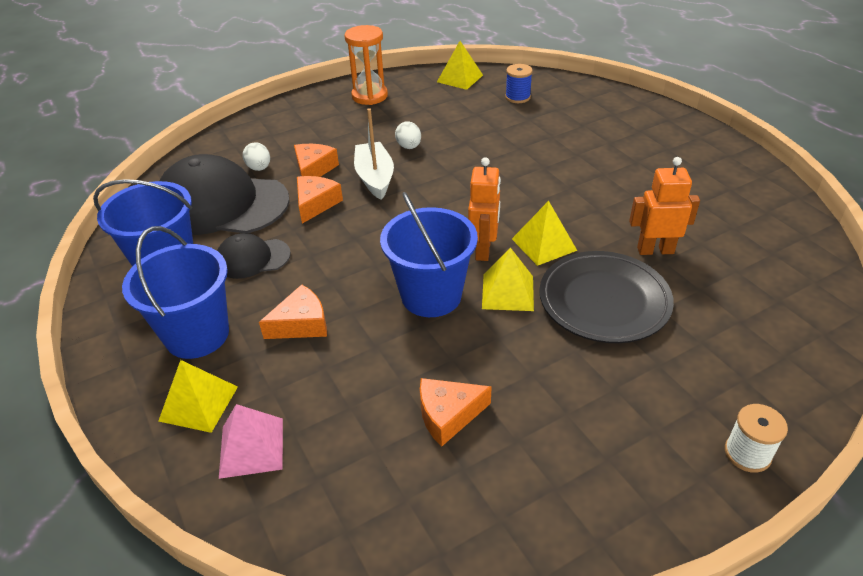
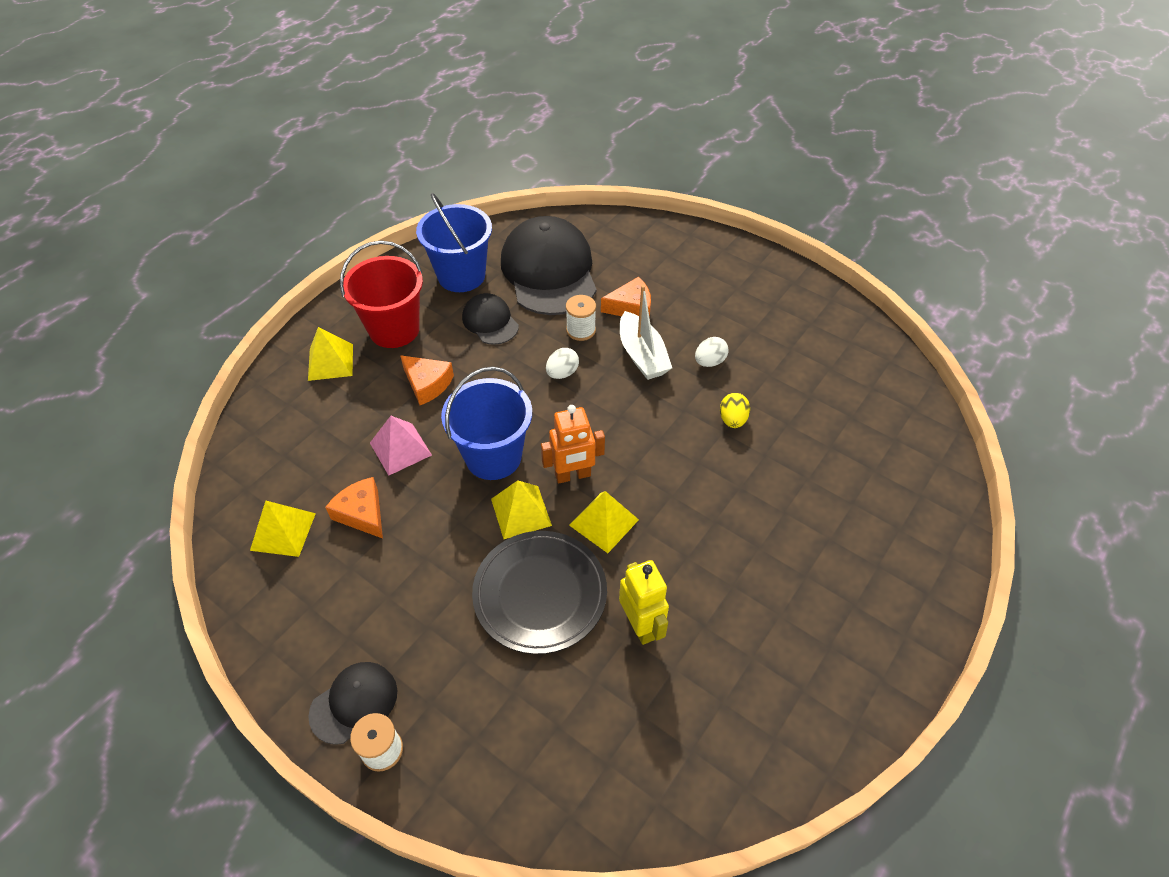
camera: 65 degrees right, 10 degrees up
blue bucket [122,226,229,359] -> red bucket [340,240,423,348]
pink pyramid [219,404,283,479] -> pink pyramid moved to [370,416,432,476]
white egg [243,142,270,171] -> white egg moved to [546,348,579,379]
orange cheese [297,176,343,224] -> white spool [566,295,596,341]
orange hourglass [344,25,388,105] -> none
white boat [354,108,394,200] -> white boat turned 105 degrees clockwise [620,285,672,380]
yellow pyramid [437,41,483,90] -> yellow pyramid moved to [250,501,316,557]
blue spool [505,64,533,103] -> none
orange robot [629,157,700,255] -> yellow robot [619,560,669,645]
none -> black cap [308,662,397,745]
none -> yellow egg [720,393,750,428]

